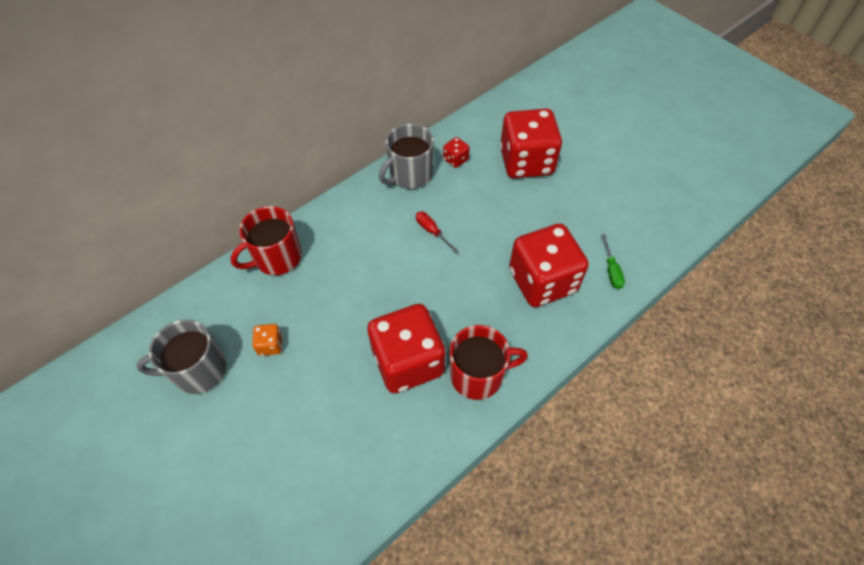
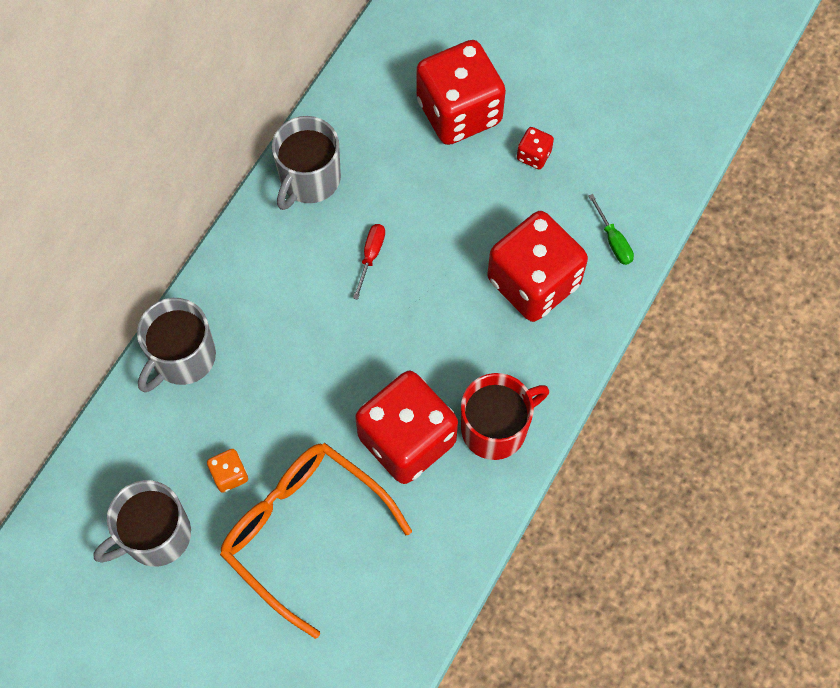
camera: 20 degrees left, 10 degrees up
red mug [230,206,302,275] -> grey mug [137,298,216,392]
red screwdriver [416,211,459,253] -> red screwdriver turned 75 degrees clockwise [353,224,385,300]
red dice [443,137,470,168] -> red dice moved to [517,127,554,169]
none -> orange glasses [220,443,412,639]

